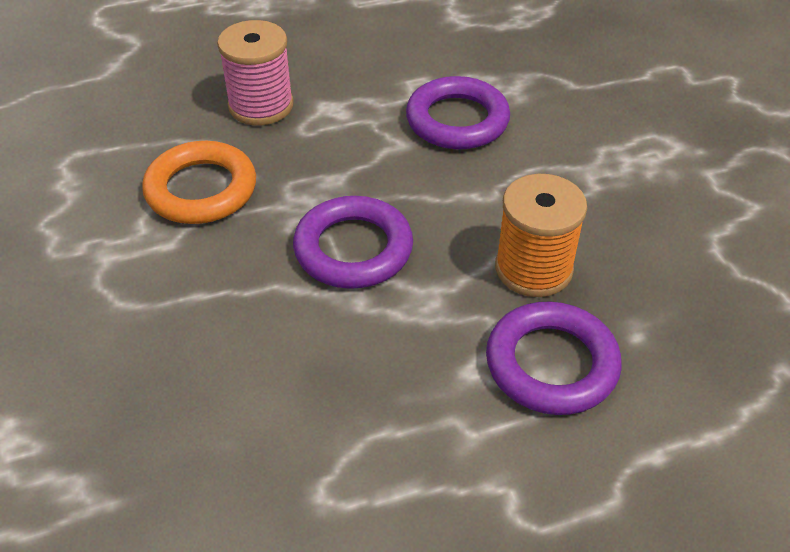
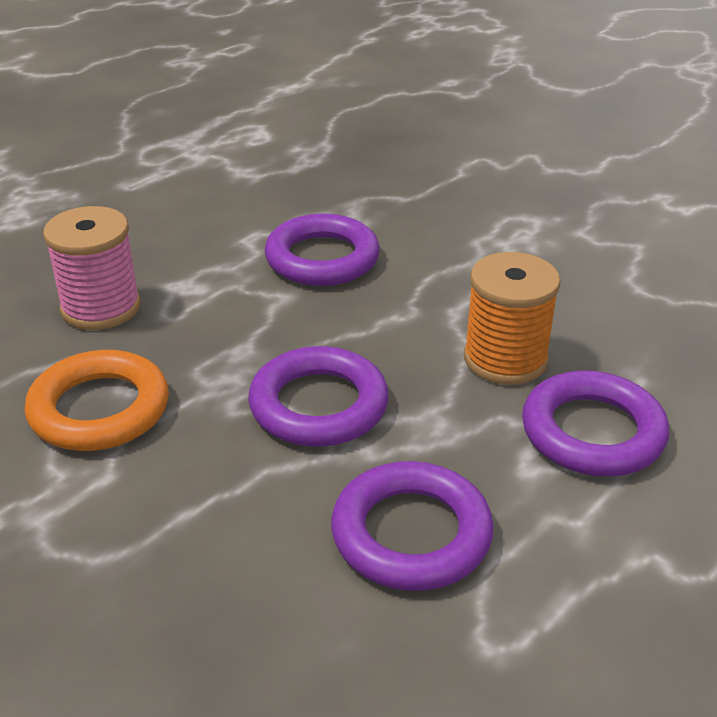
camera: 30 degrees left, 10 degrees down
none -> purple ring [331,461,494,591]

